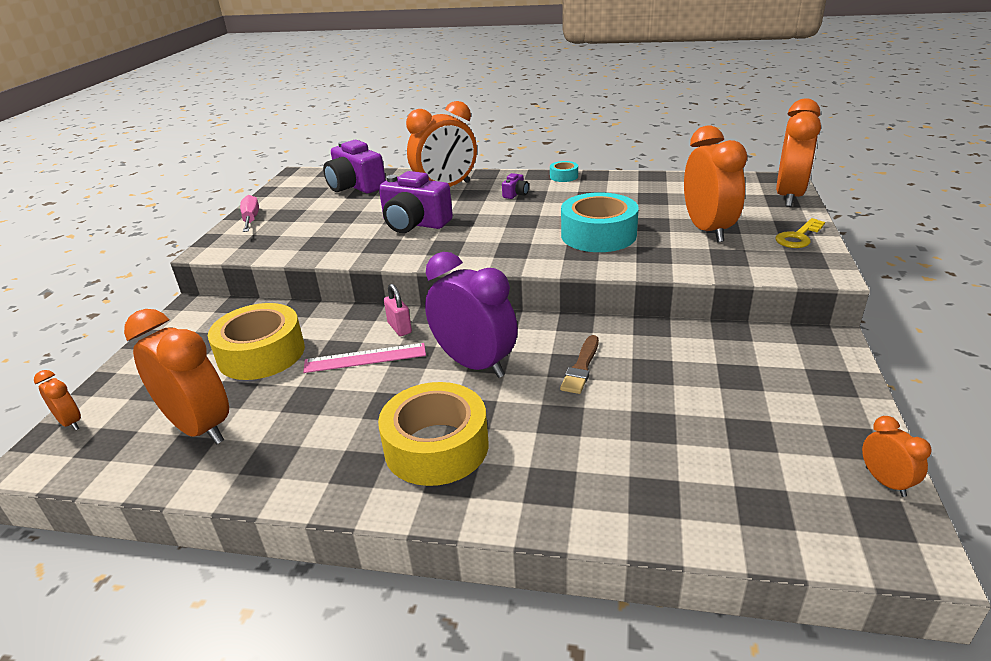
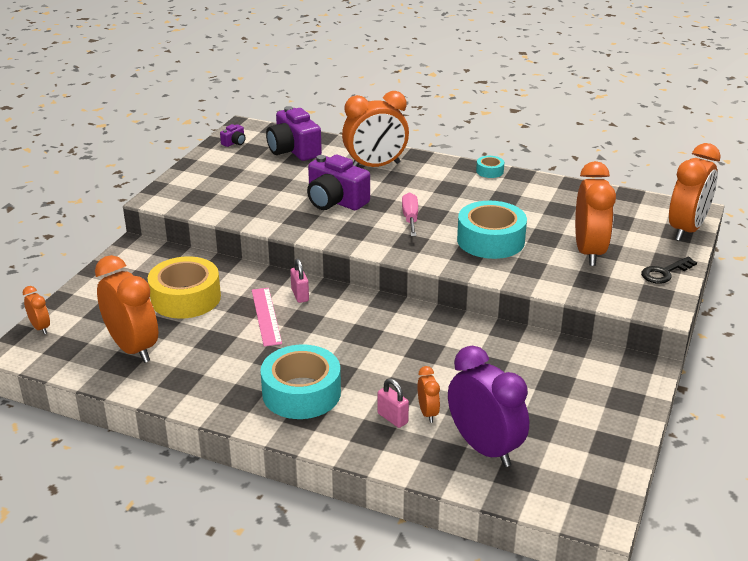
camera: 10 degrees right, 0 degrees up
pink screwdriver [240,195,259,232] -> pink screwdriver moved to [402,192,418,236]
pink ruler [303,343,426,373] -> pink ruler turned 75 degrees clockwise [252,288,282,347]
yellow tape [378,382,488,486] -> turquoise tape [260,345,341,419]
purple clock [425,252,518,378] -> purple clock moved to [448,346,529,467]
purple camera [502,173,529,199] -> purple camera moved to [220,124,246,147]
brown brush [560,335,599,394] -> none
yellow key [775,218,825,248] -> black key [641,257,697,284]
orange clock [862,416,932,497] -> orange clock moved to [417,366,440,423]
none -> pink padlock [378,378,409,428]

